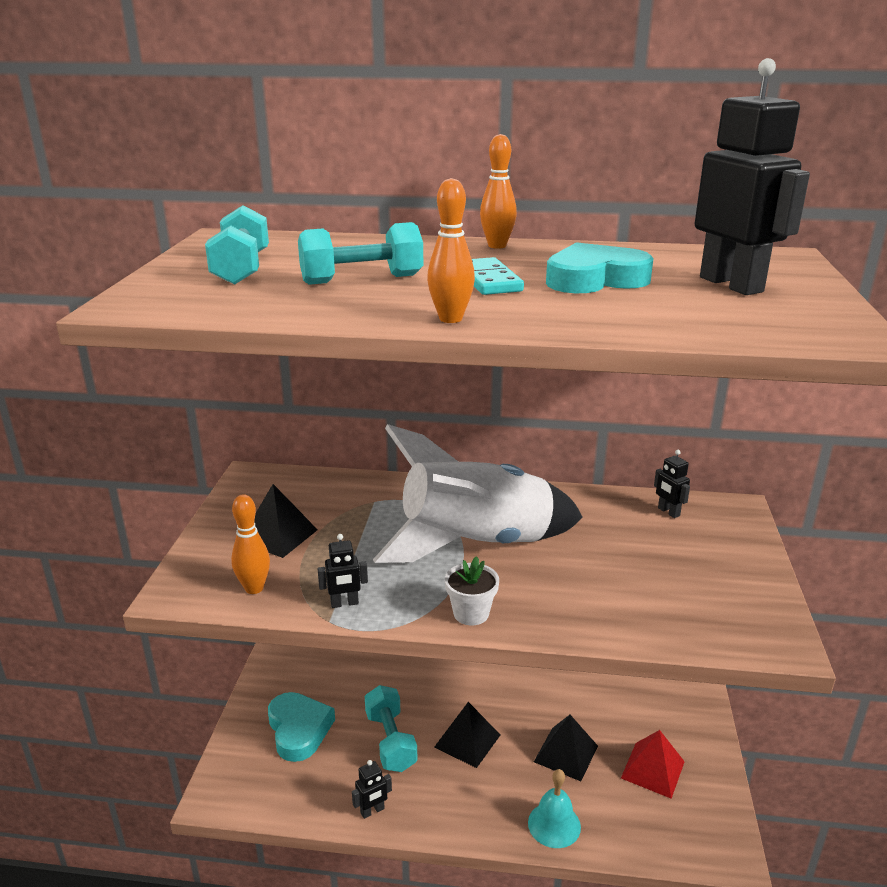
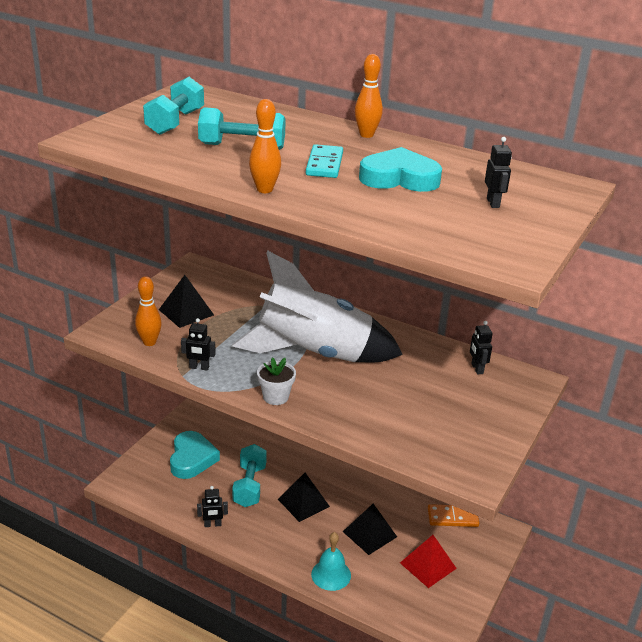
camera: 20 degrees right, 5 degrees up
black robot [695,58,810,295] -> black robot [485,137,512,208], size x0.44
none -> orange domino [428,504,479,527]

